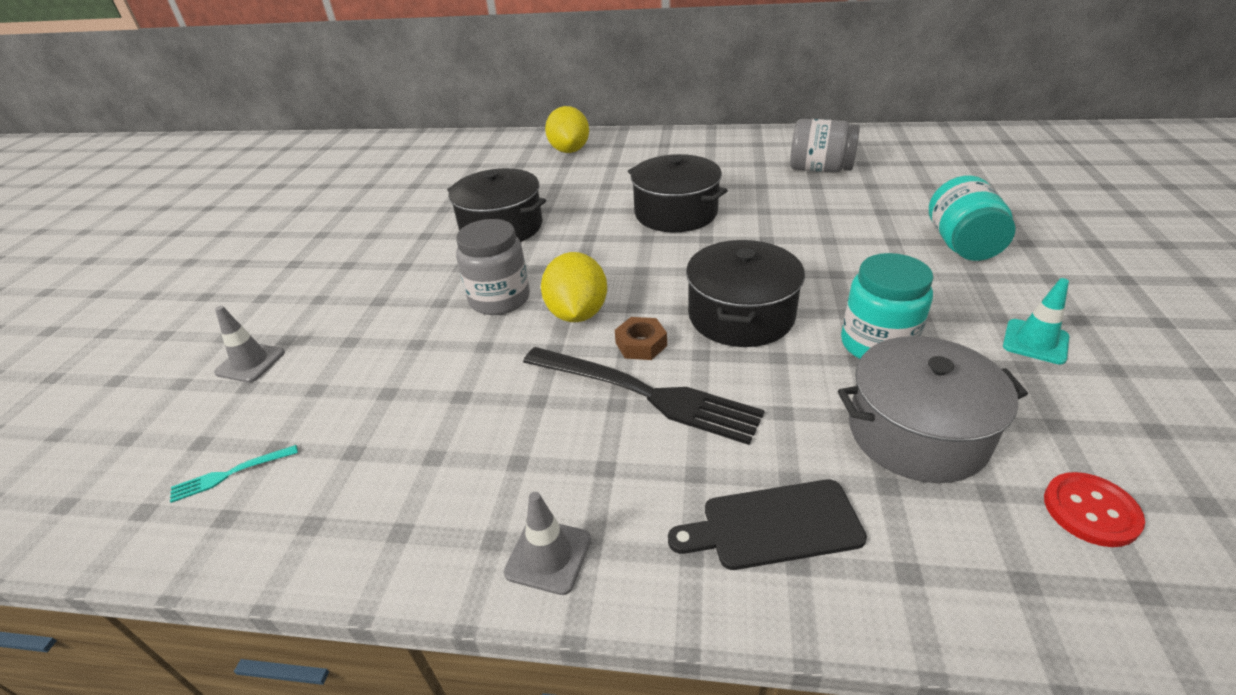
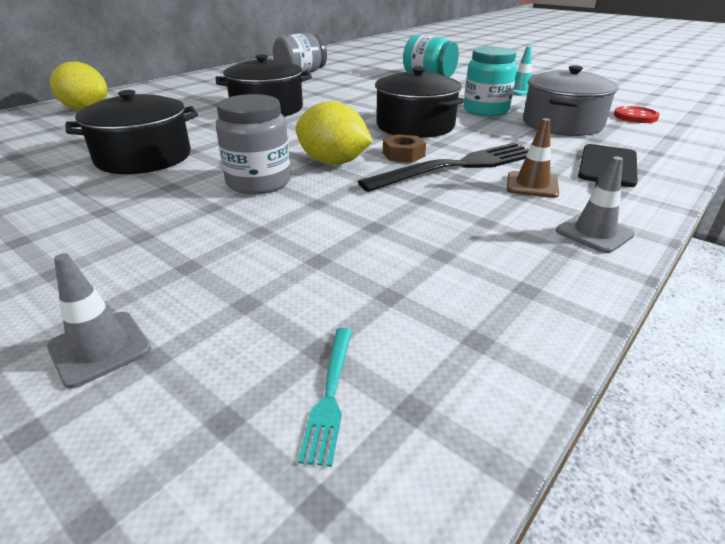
camera: 60 degrees left, 5 degrees down
none -> brown traffic cone [507,118,559,198]

